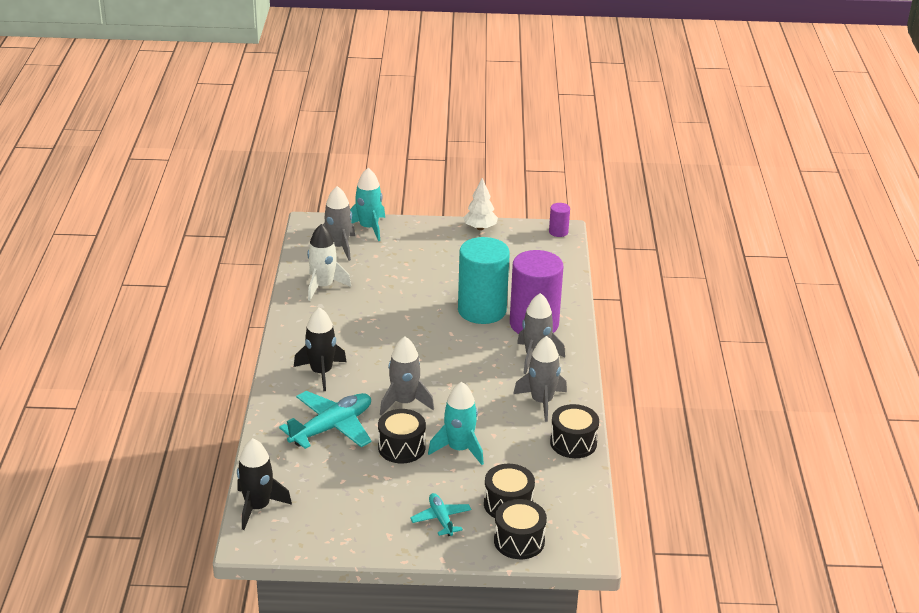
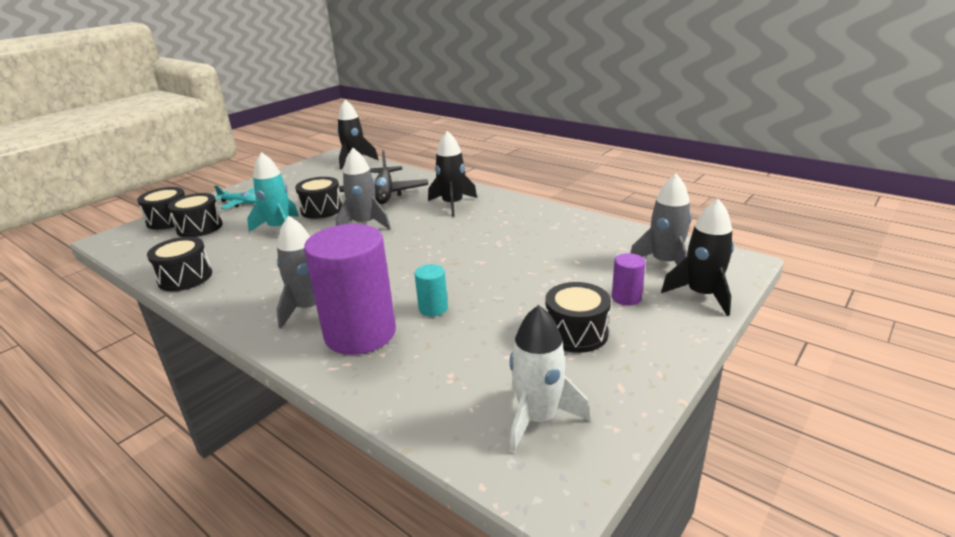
camera: 130 degrees right, 5 degrees down
turquoise plane [279,391,372,449] -> black plane [339,150,428,204]
white rocket [307,224,351,301] -> white rocket moved to [509,305,590,453]
turquoise rocket [350,168,385,241] -> black rocket [661,199,734,316]
turquoise cylinder [458,237,510,324] -> turquoise cylinder [415,264,448,317], size x0.43
white tree [463,178,498,230] -> none
grey rocket [513,336,567,422] -> none
purple cylinder [549,203,570,237] -> purple cylinder moved to [612,253,646,305]
none -> black drum [545,282,611,353]

